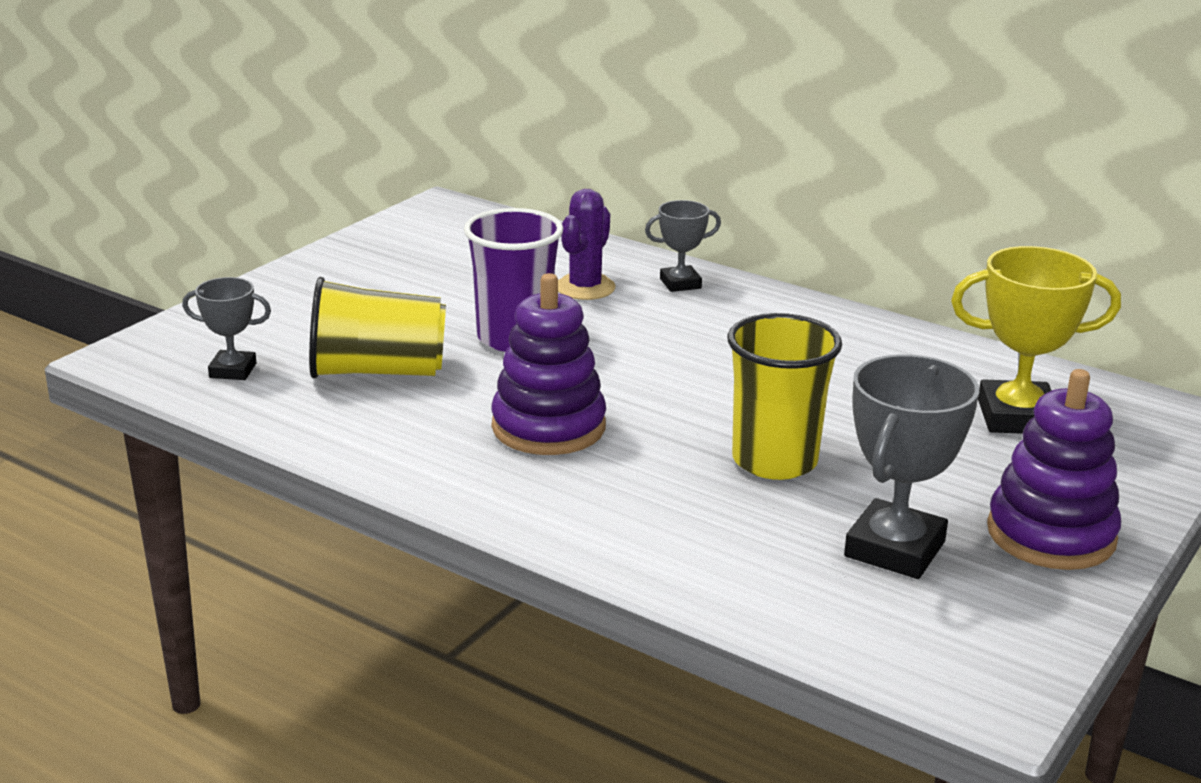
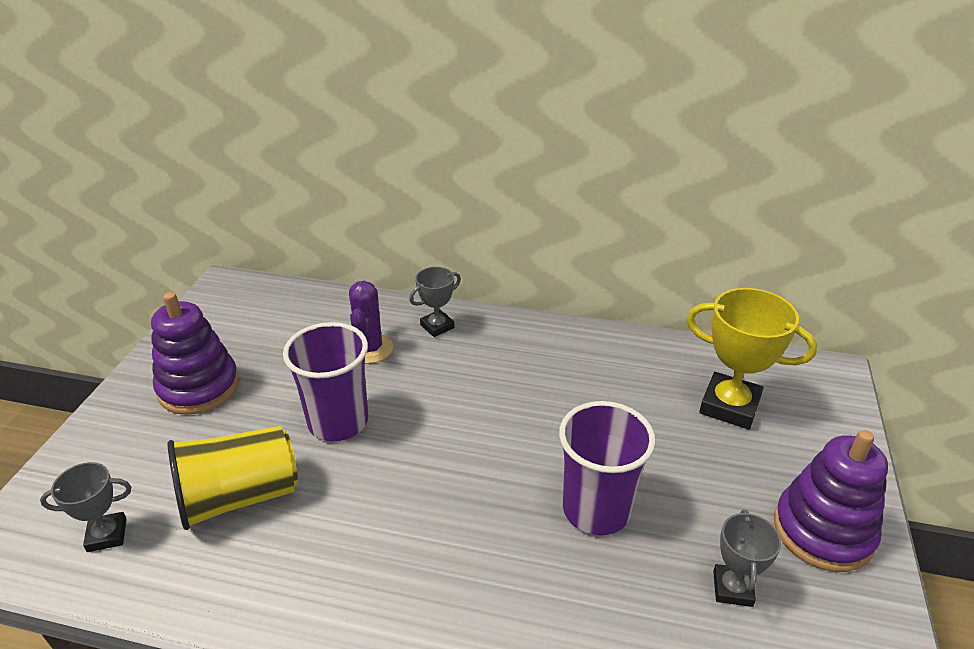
camera: 20 degrees left, 10 degrees up
purple stacking toy [492,273,606,455] -> purple stacking toy moved to [151,292,239,415]
yellow cup [727,313,842,480] -> purple cup [559,401,656,535]
grey trophy [844,354,979,579] -> grey trophy [713,509,781,607], size x0.57
yellow trophy [951,246,1121,434] -> yellow trophy turned 45 degrees clockwise [687,288,817,429]

